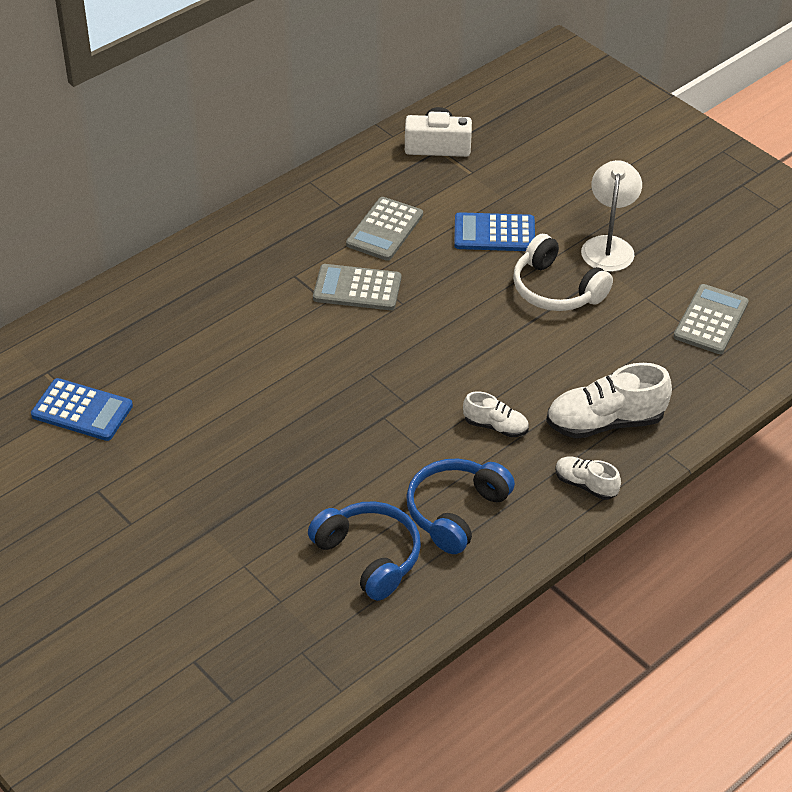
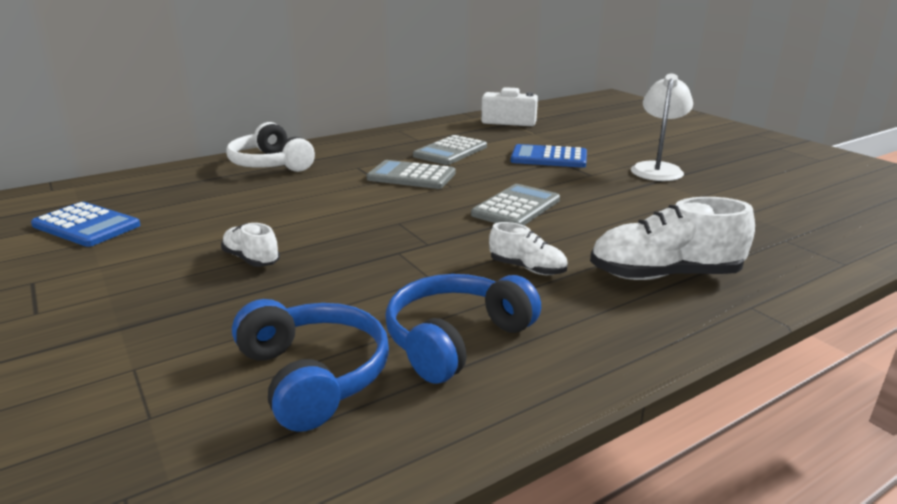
camera: 10 degrees right, 20 degrees down
white headphones [513,234,613,311] -> white headphones moved to [226,122,315,172]
white shoe [555,456,621,500] -> white shoe moved to [221,223,280,267]
grey calculator [673,284,749,354] -> grey calculator moved to [471,184,560,225]

